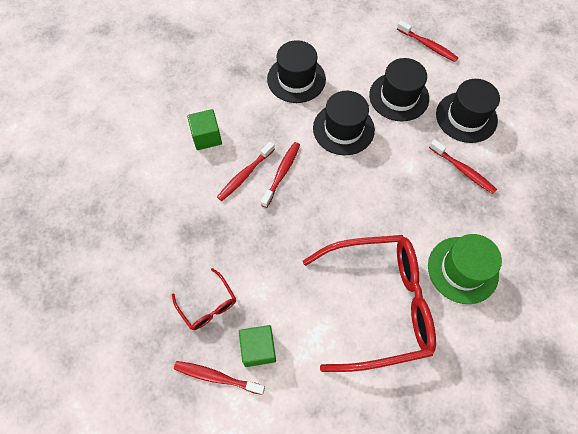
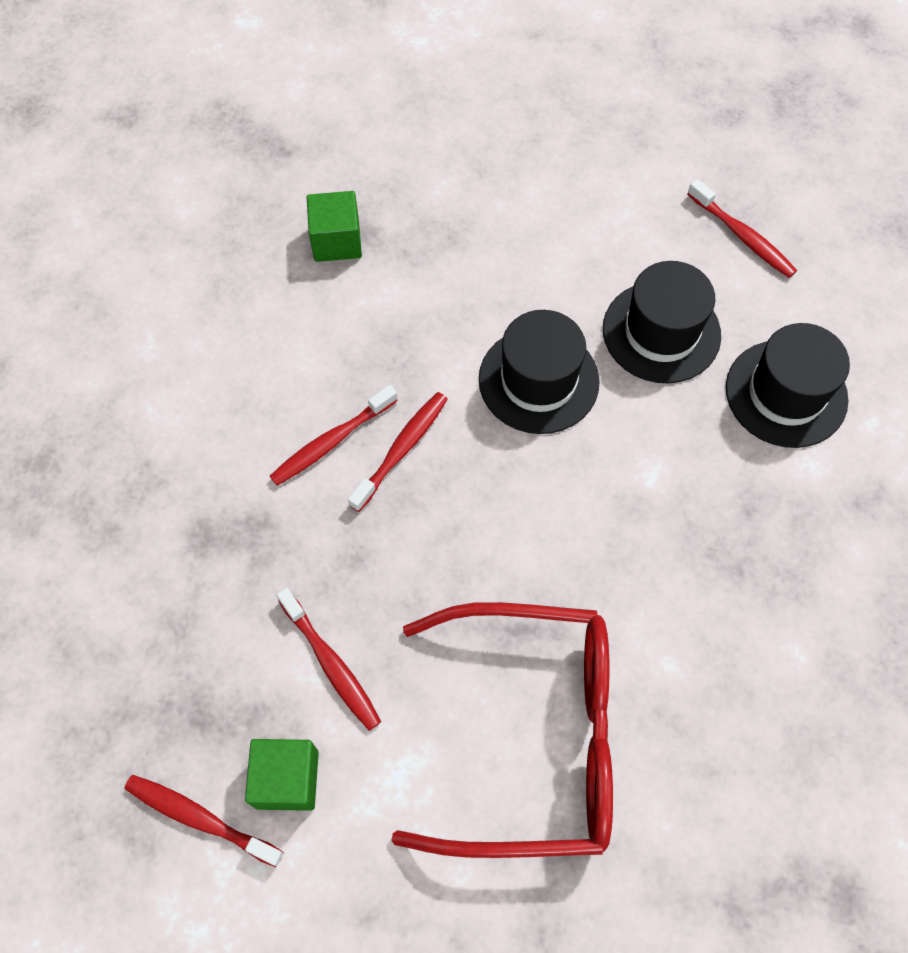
camera: 10 degrees right, 0 degrees up
red glasses [172,268,236,330] -> none
green cube [187,109,222,150] -> green cube moved to [307,191,362,262]
black hat [267,40,326,103] -> none
green hat [428,234,502,304] -> none
red toothbrush [429,139,497,194] -> red toothbrush moved to [276,588,381,731]

